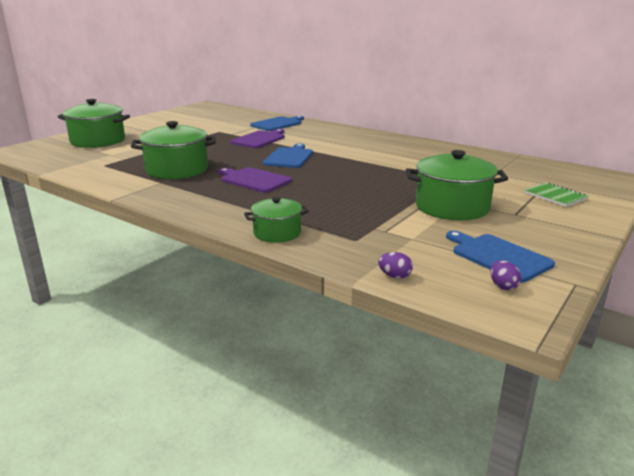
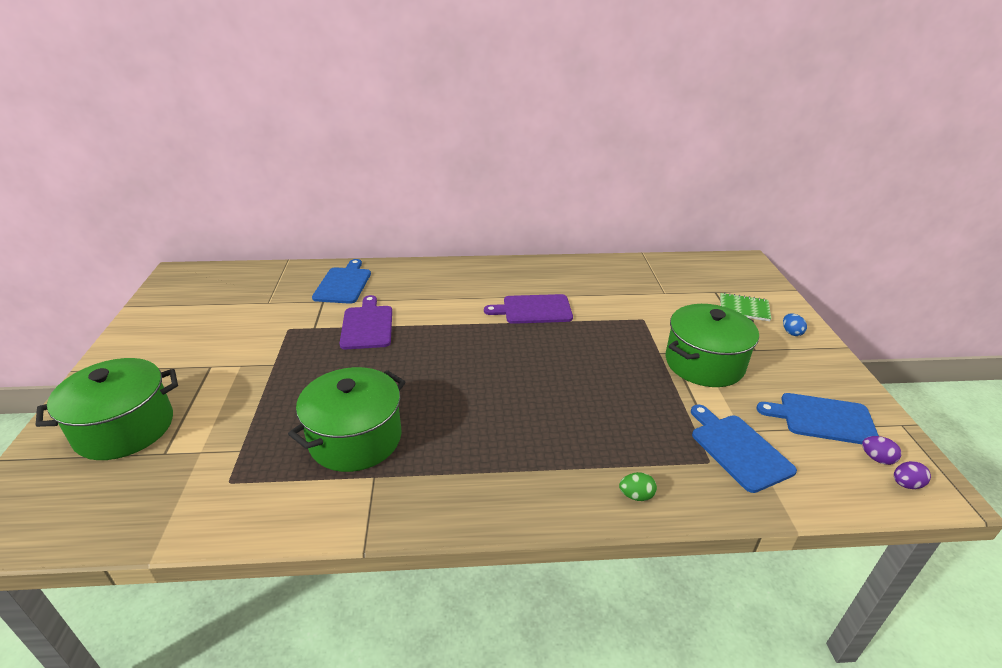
camera: 40 degrees left, 10 degrees up
purple cutting board [218,167,292,193] -> purple cutting board moved to [484,294,573,324]
green pot [244,197,309,243] -> green egg [619,472,657,501]
blue cutting board [263,144,313,168] -> blue cutting board moved to [691,404,797,493]
purple egg [378,252,413,279] -> purple egg moved to [894,461,931,489]
none -> blue egg [783,313,807,336]

